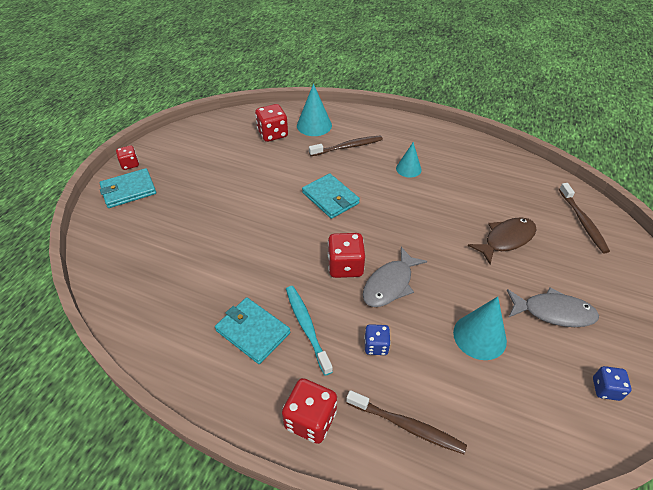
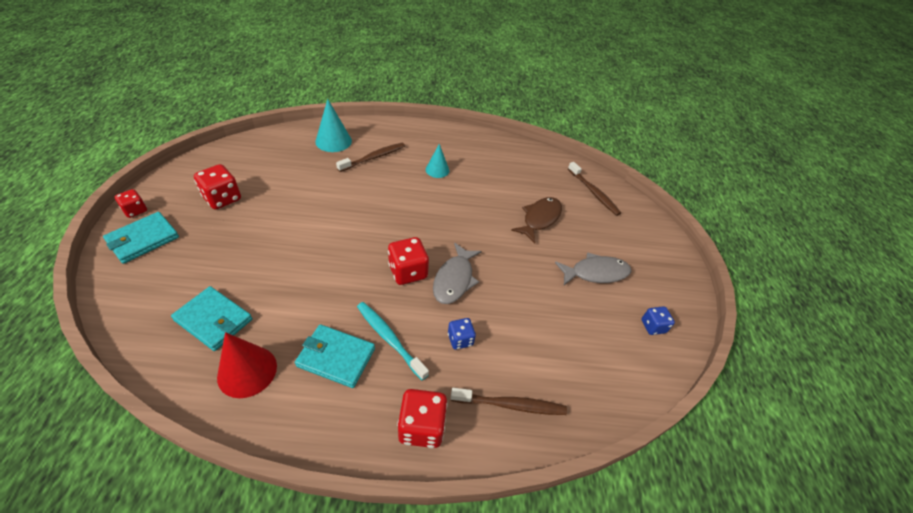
camera: 25 degrees left, 0 degrees up
red dice [255,104,288,142] -> red dice moved to [194,164,241,209]
turquoise wallet [302,174,360,219] -> turquoise wallet moved to [171,286,252,351]
turquoise cone [453,297,507,360] -> none
none -> red cone [217,332,277,398]

